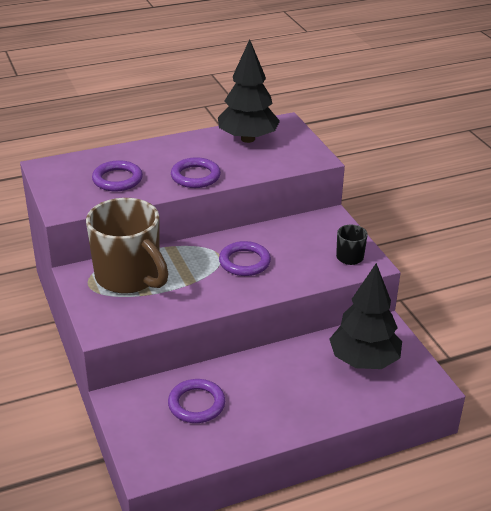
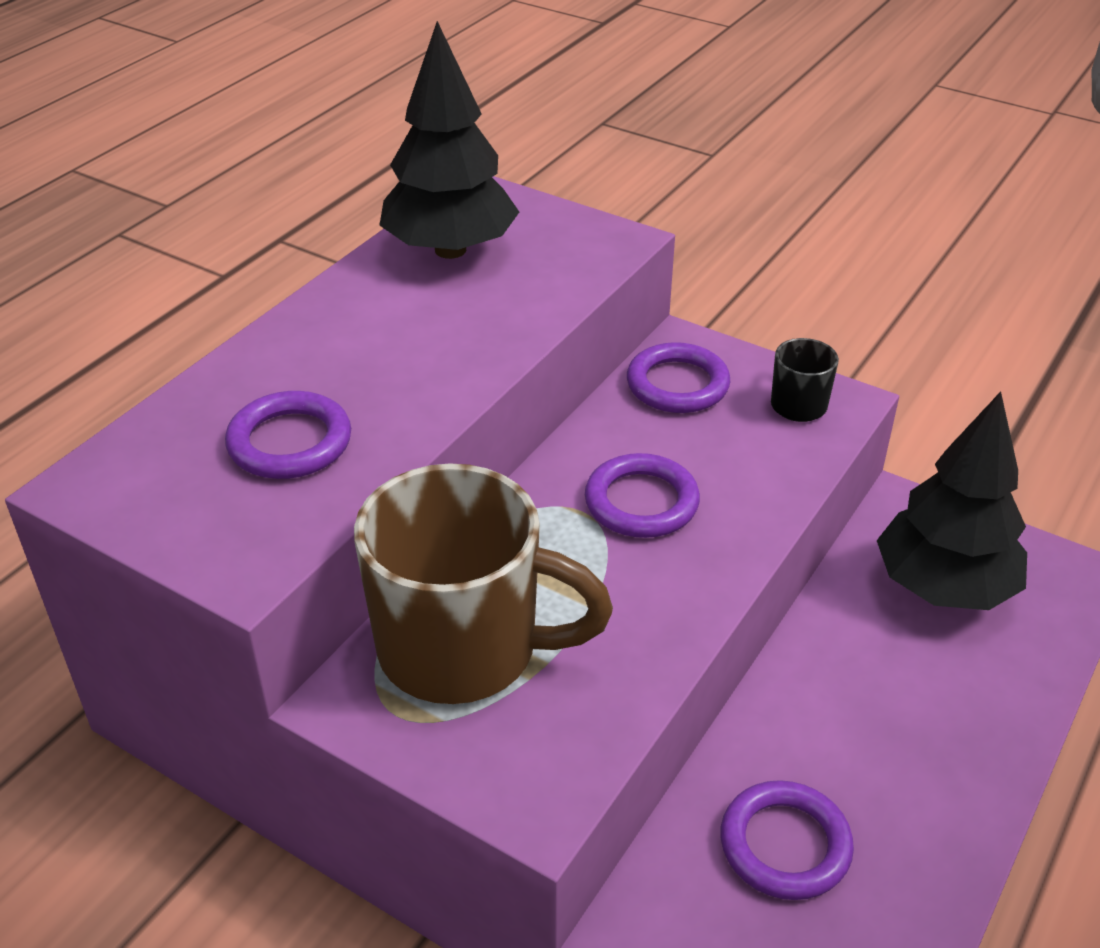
camera: 35 degrees left, 5 degrees up
purple ring [171,157,221,188] -> purple ring moved to [627,342,730,413]

